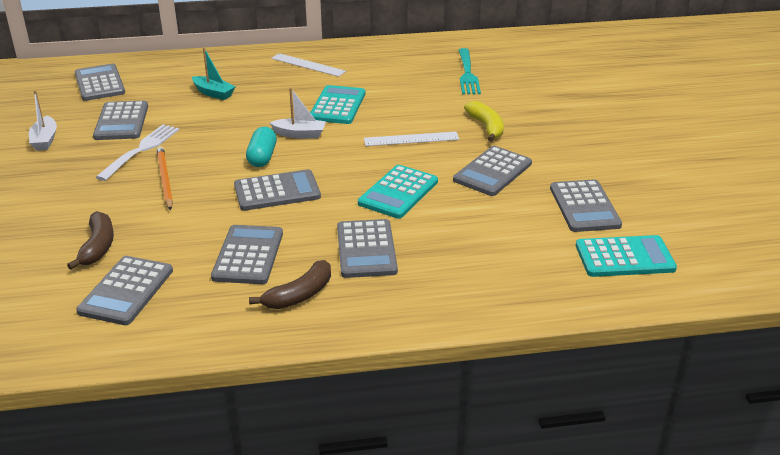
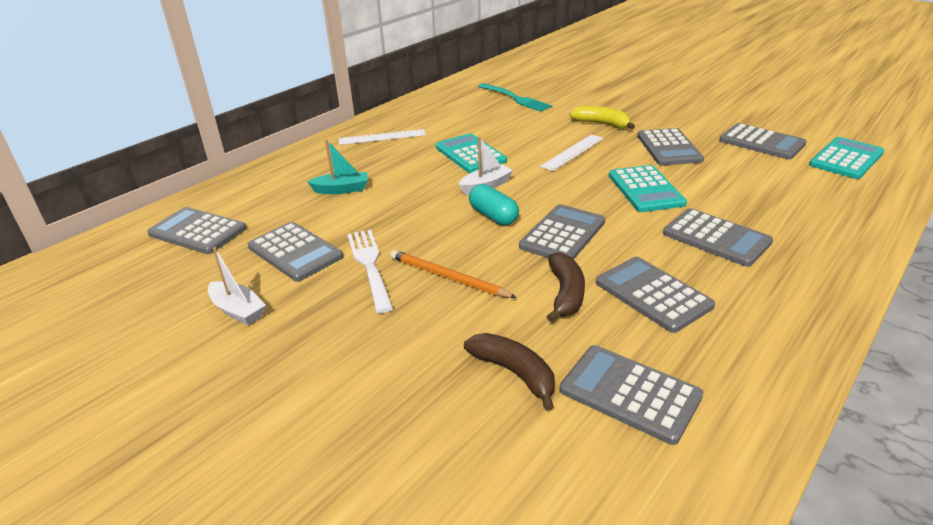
camera: 40 degrees left, 0 degrees up
grey calculator [76,256,173,325] -> grey calculator turned 150 degrees clockwise [560,345,704,445]
brown banana [249,260,331,309] -> brown banana moved to [546,252,585,322]

